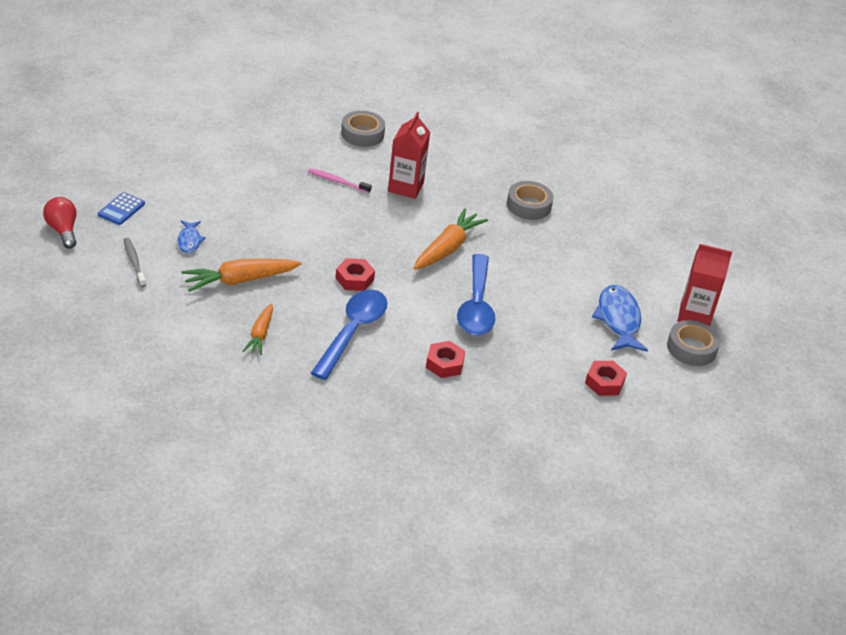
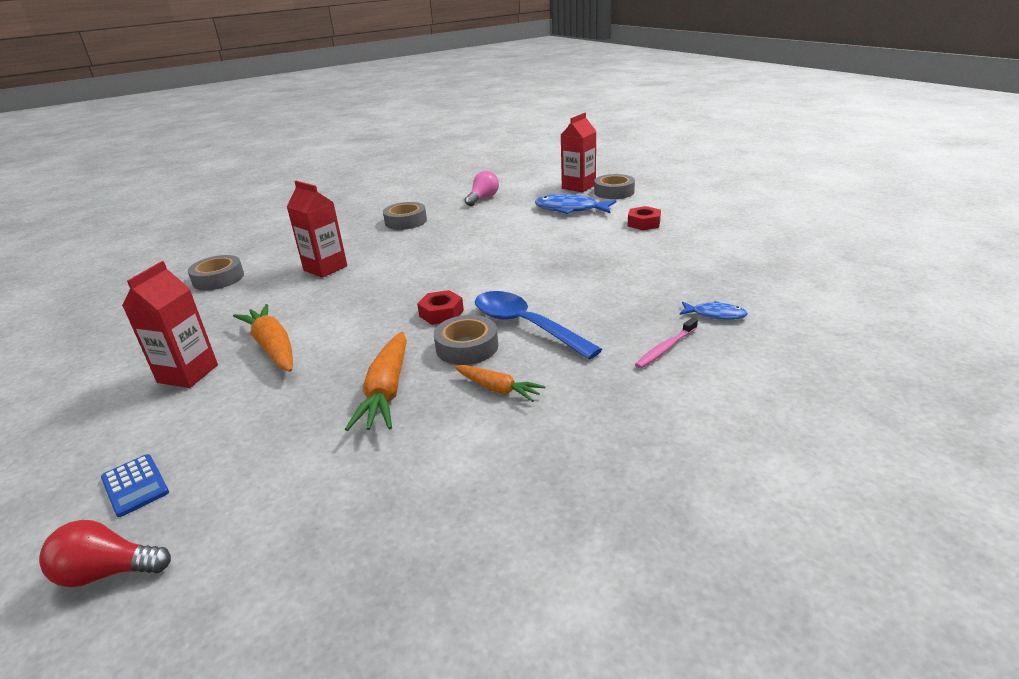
camera: 60 degrees left, 10 degrees down
grey toothbrush [124,238,146,287] -> none
blue fish [178,221,206,253] -> blue fish moved to [679,301,748,320]
pink toothbrush [308,168,372,193] -> pink toothbrush moved to [635,318,698,369]
orange carrot [414,208,488,270] -> orange carrot moved to [233,304,293,372]
red nut [426,341,465,378] -> none
blue spoon [457,254,495,335] -> none
none -> red carton [122,261,218,388]
none -> grey tape [434,315,498,365]
none -> pink light bulb [465,171,499,206]

